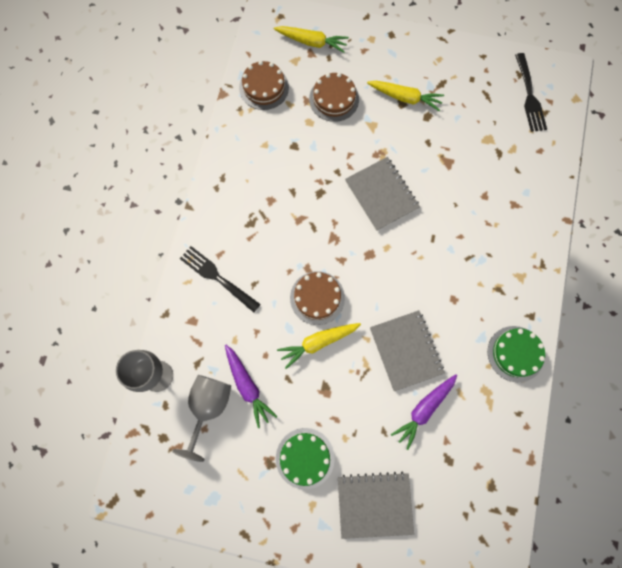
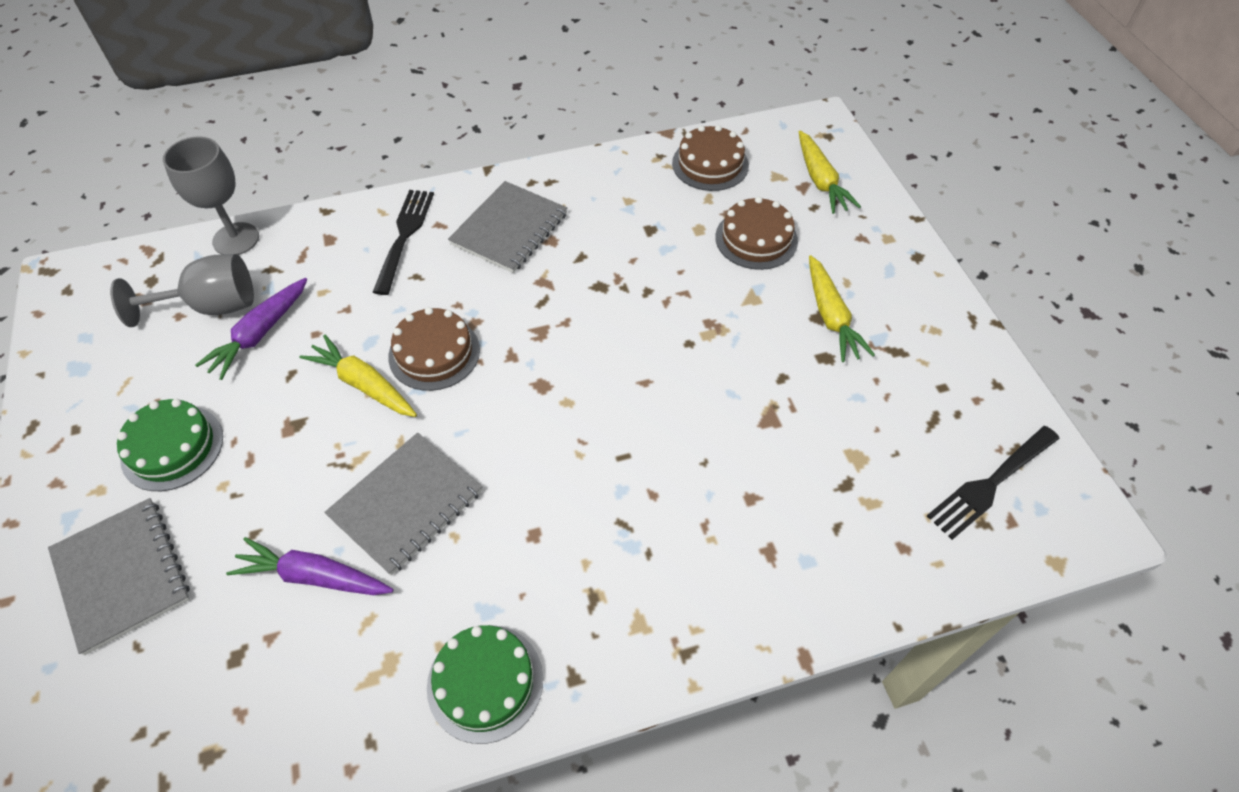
camera: 60 degrees right, 20 degrees down
grey notebook [345,157,420,231] -> grey notebook moved to [448,181,568,273]

